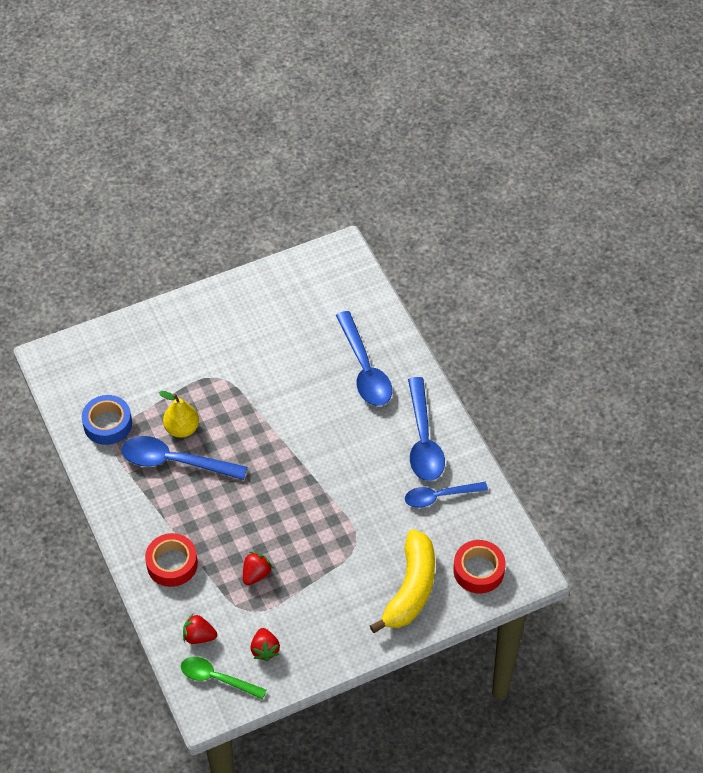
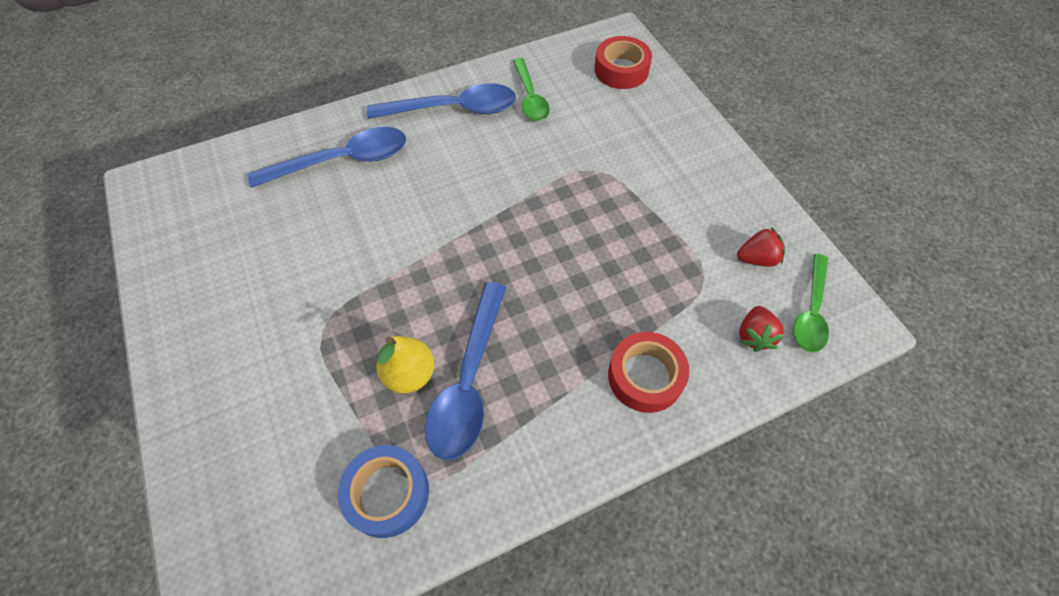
camera: 90 degrees left, 5 degrees up
red strawberry [243,552,273,585] -> none
yellow banana [370,530,435,633] -> none
blue spoon [405,482,488,508] -> green spoon [513,58,550,121]

